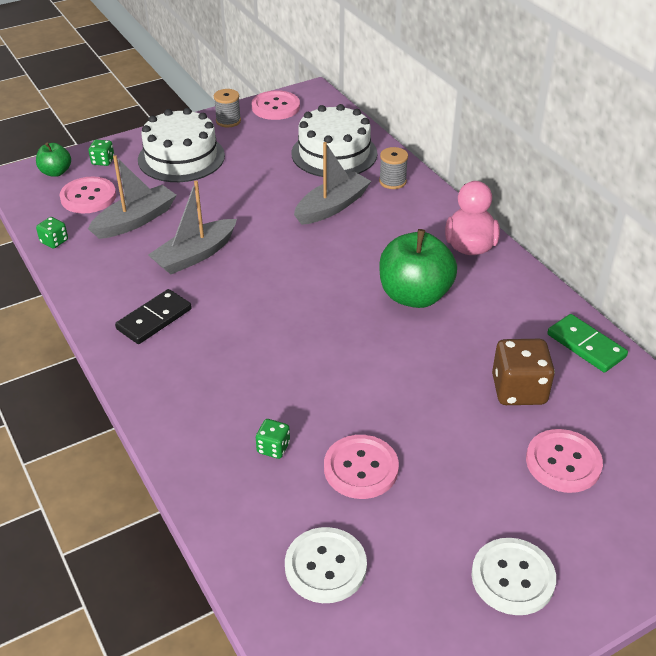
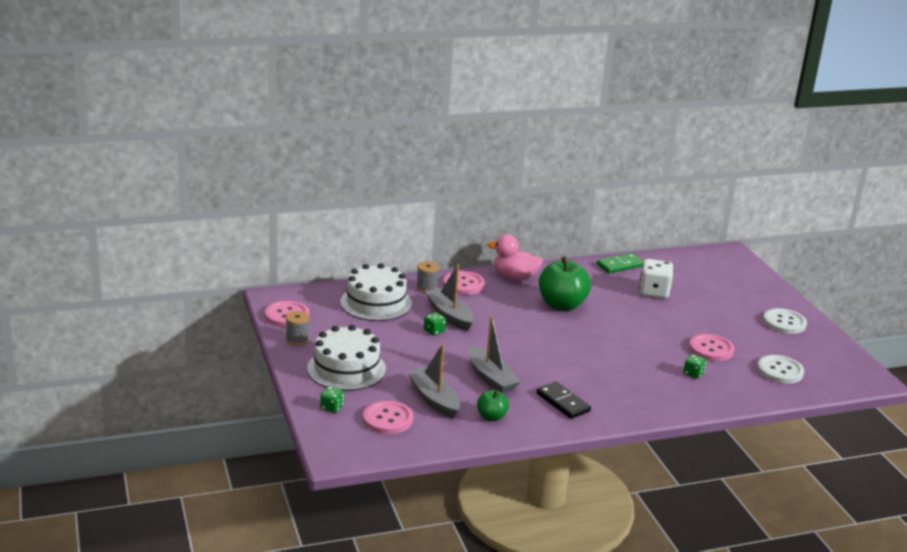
camera: 80 degrees left, 15 degrees down
green apple [36,143,71,177] -> green apple moved to [477,390,509,421]
green dice [36,217,68,249] -> green dice moved to [424,312,446,336]
brown dice [492,339,555,405] -> white dice [639,259,674,299]
pink button [526,429,603,493] -> pink button moved to [443,271,485,295]

